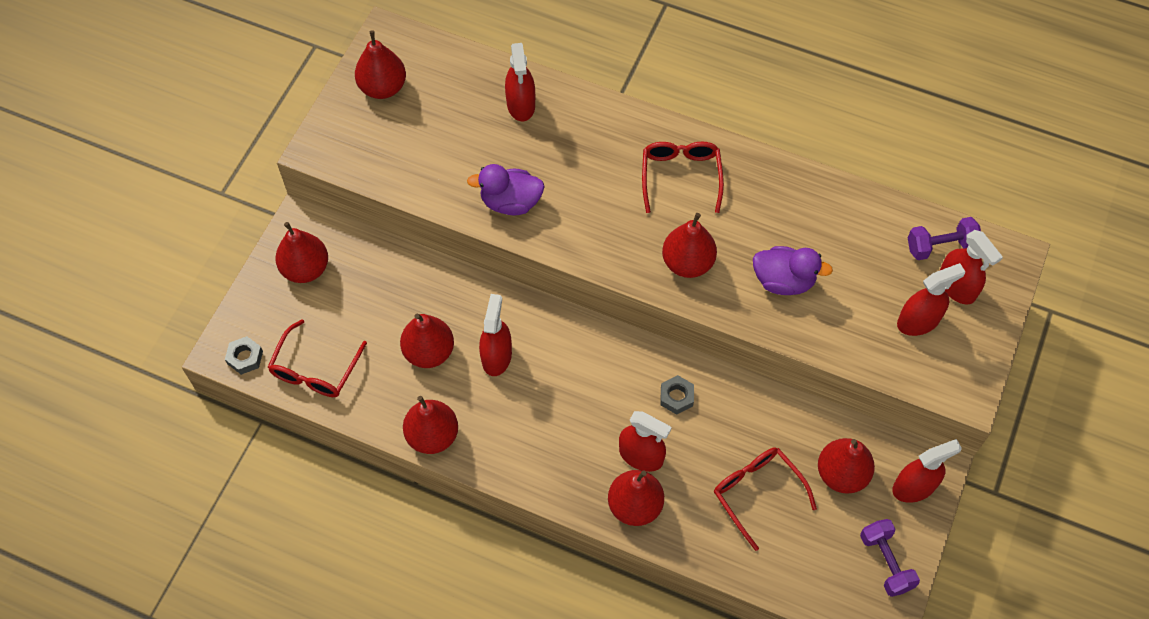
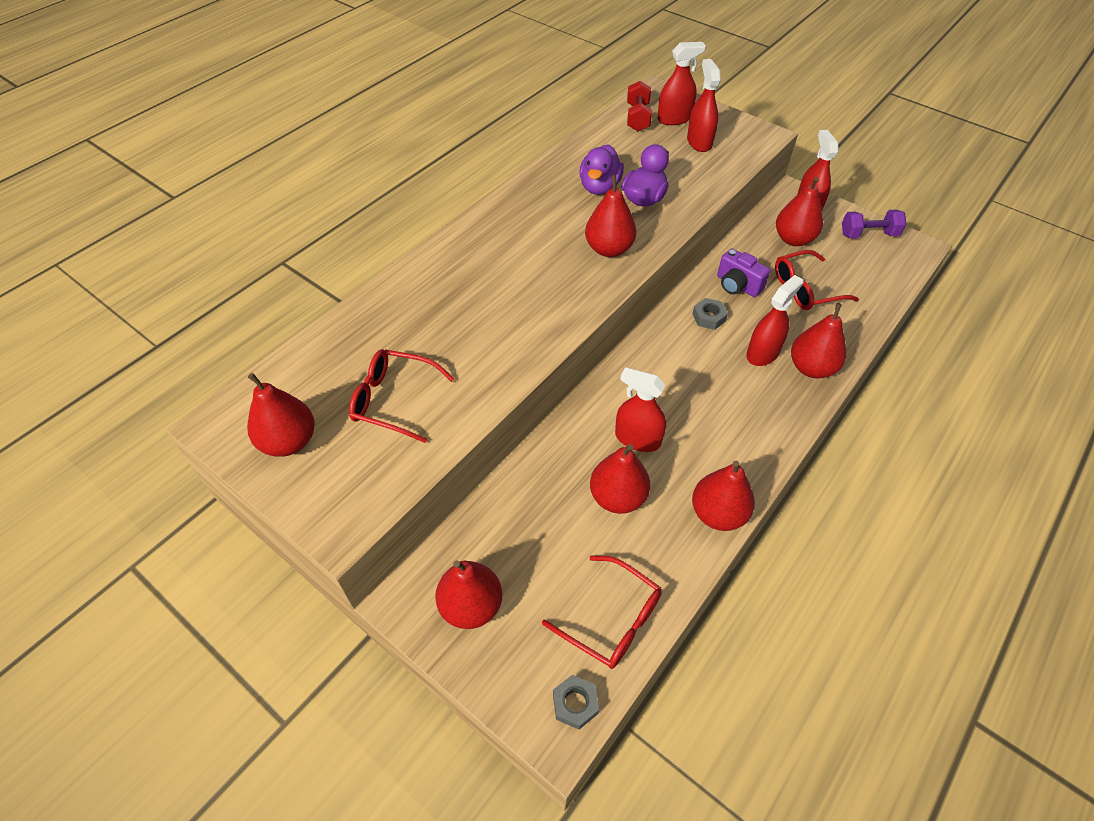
camera: 75 degrees left, 10 degrees down
purple duck [467,164,545,215] -> purple duck moved to [579,144,624,195]
red spray bottle [505,43,535,121] -> none
red glasses [642,142,724,213] -> red glasses moved to [349,349,455,443]
purple dumbbell [908,217,981,260] -> red dumbbell [627,81,652,132]
none -> purple camera [717,248,770,297]

